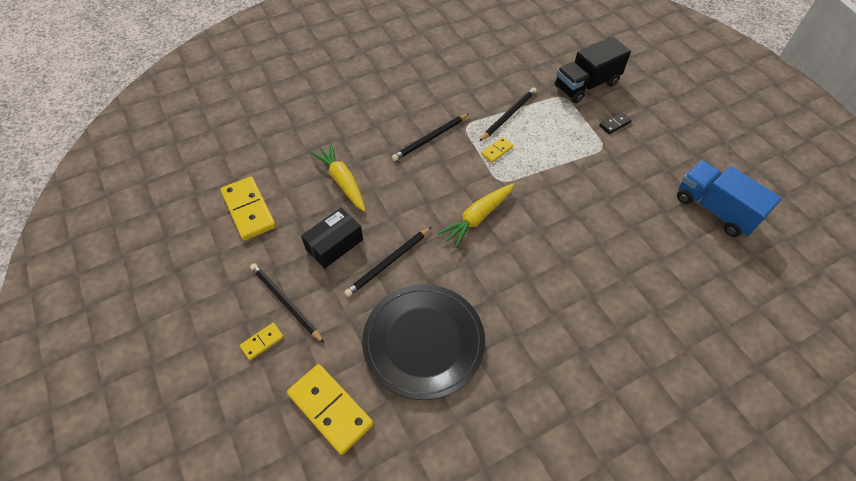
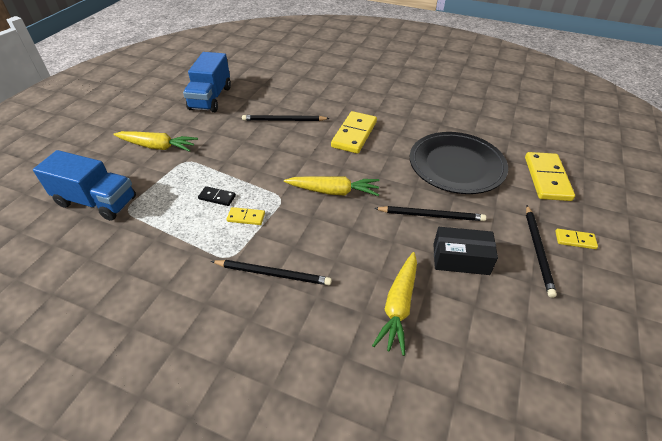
camera: 130 degrees left, 10 degrees down
yellow domino [220,176,276,241] -> yellow domino moved to [331,111,377,154]
black pencil [479,87,537,142] -> black pencil moved to [242,115,330,121]
black truck [555,36,631,103] -> blue truck [33,150,136,221]
black domino [599,112,632,134] -> black domino moved to [198,186,236,206]
none -> yellow carrot [114,131,198,152]

